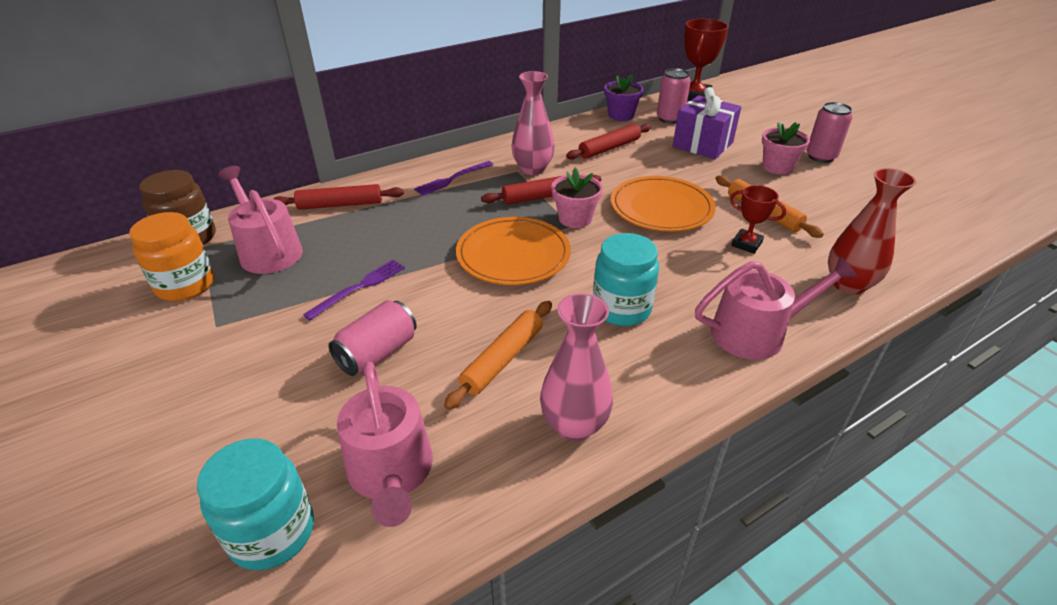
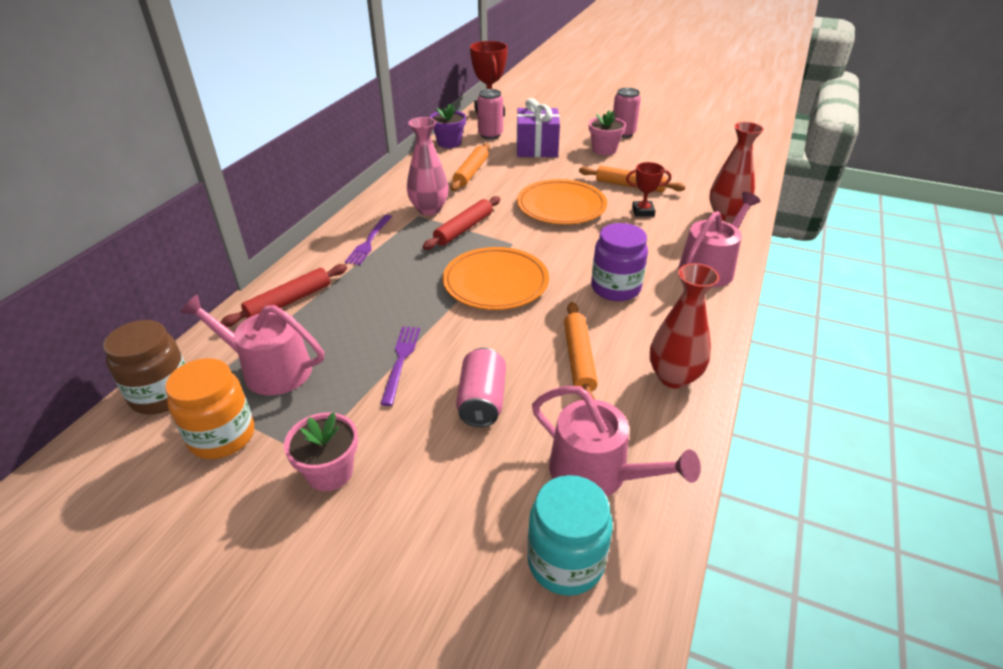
camera: 35 degrees left, 0 degrees up
pink vase [540,293,613,441] -> red vase [650,263,720,389]
pink flower pot [552,168,603,228] -> pink flower pot moved to [284,412,358,491]
red rolling pin [566,124,651,160] -> orange rolling pin [450,143,490,191]
turquoise jar [593,233,659,326] -> purple jar [591,223,648,301]

